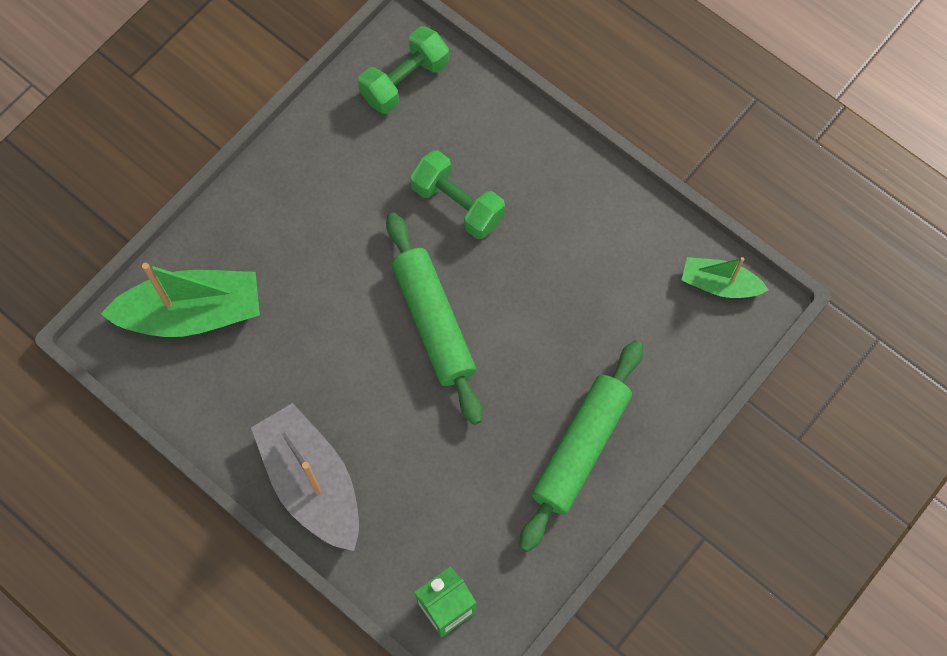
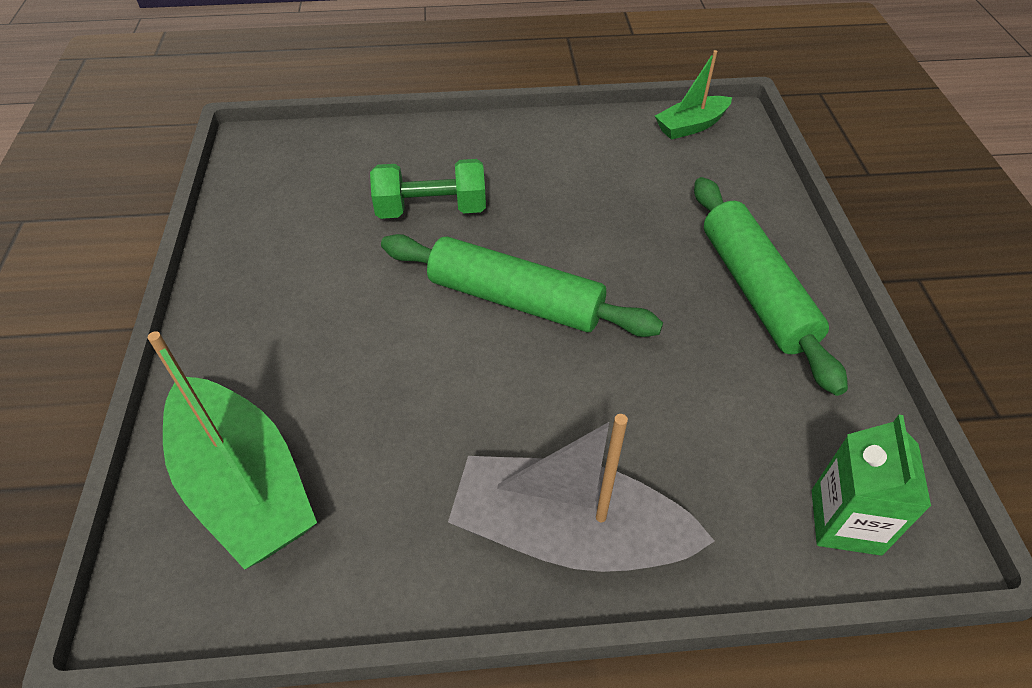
camera: 45 degrees left, 20 degrees down
green boat [101,263,260,337] -> green boat turned 105 degrees clockwise [148,331,317,570]
green dumbbell [358,26,449,114] -> none

